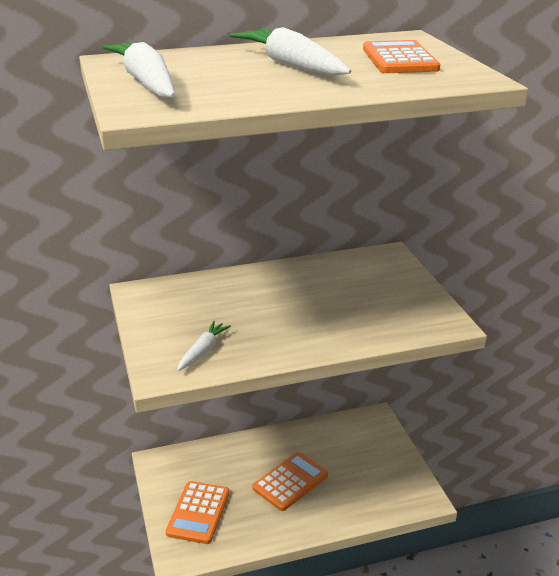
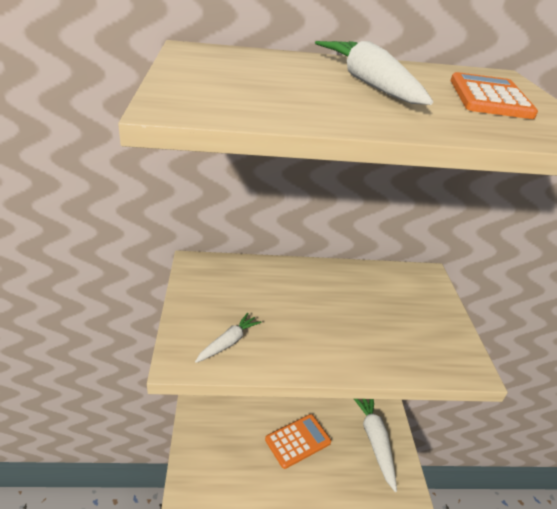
camera: 10 degrees right, 5 degrees up
white carrot [103,42,175,98] -> white carrot moved to [354,399,397,492]
orange calculator [166,481,230,544] -> none

